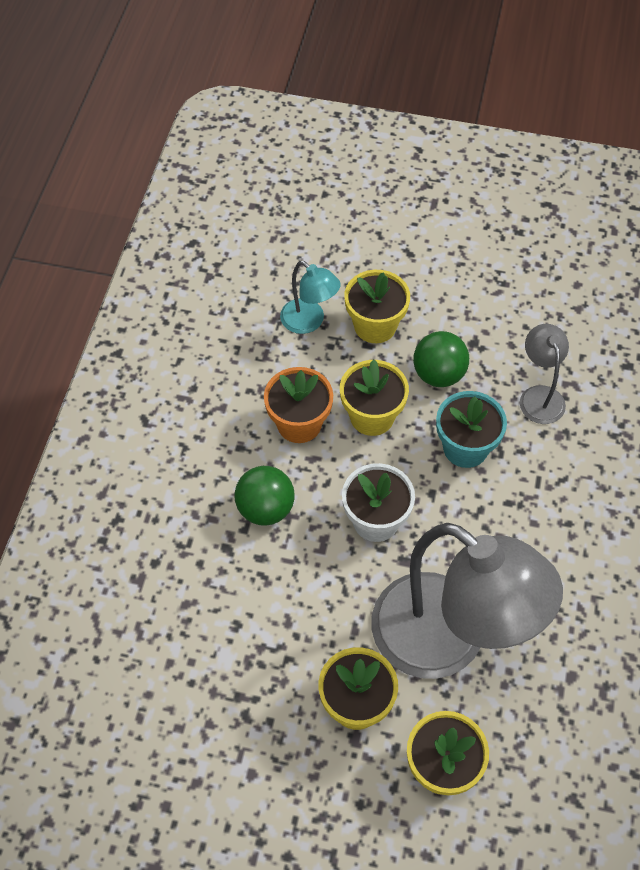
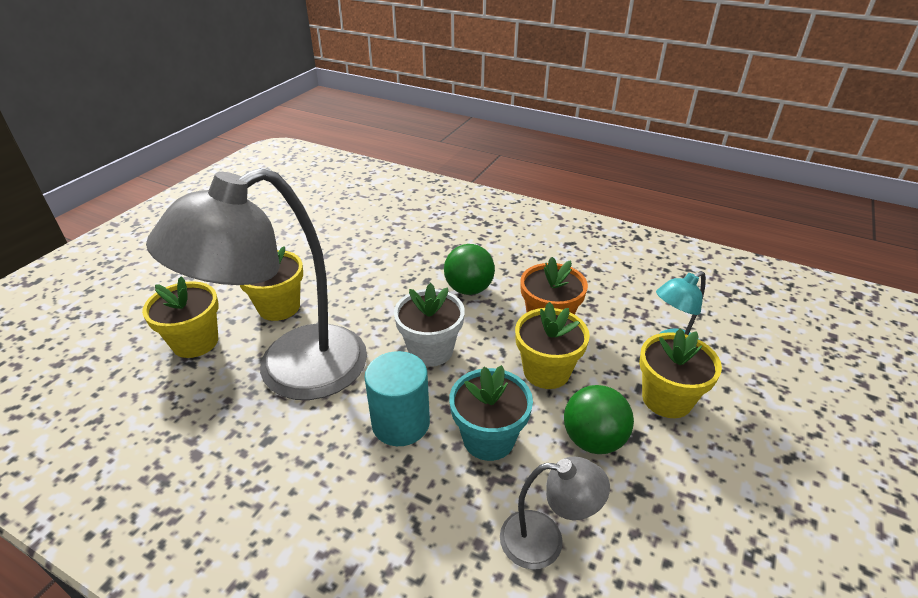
camera: 105 degrees right, 20 degrees down
none -> turquoise cylinder [364,351,430,446]

